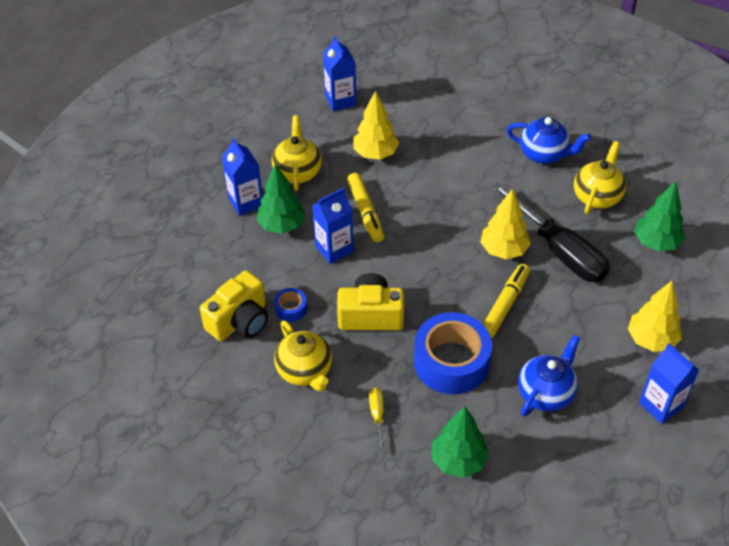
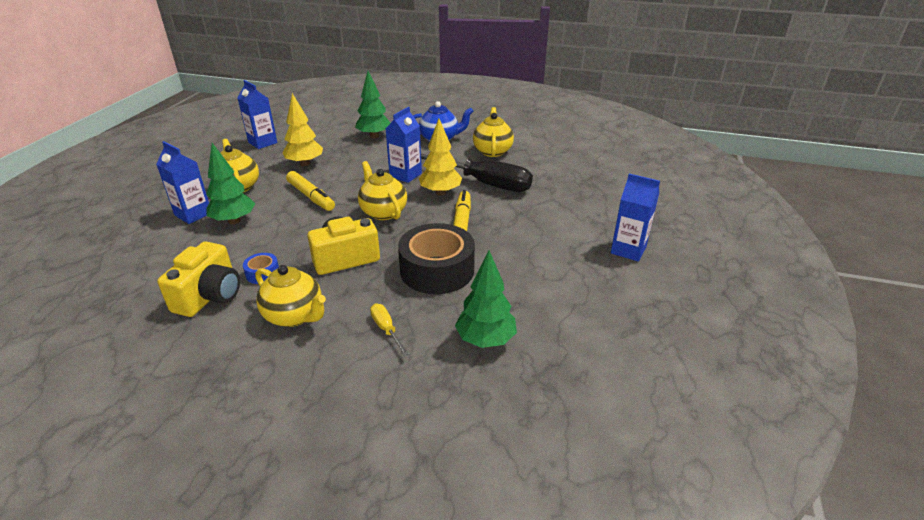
camera: 25 degrees left, 15 degrees down
blue carton [312,188,354,264] -> blue carton moved to [386,107,422,183]
blue tape [414,312,492,394] -> black tape [398,223,475,294]
blue teapot [518,335,580,417] -> none
yellow tree [628,281,682,352] -> none
green tree [634,181,685,252] -> green tree moved to [355,71,390,138]
none -> yellow teapot [358,161,407,220]

